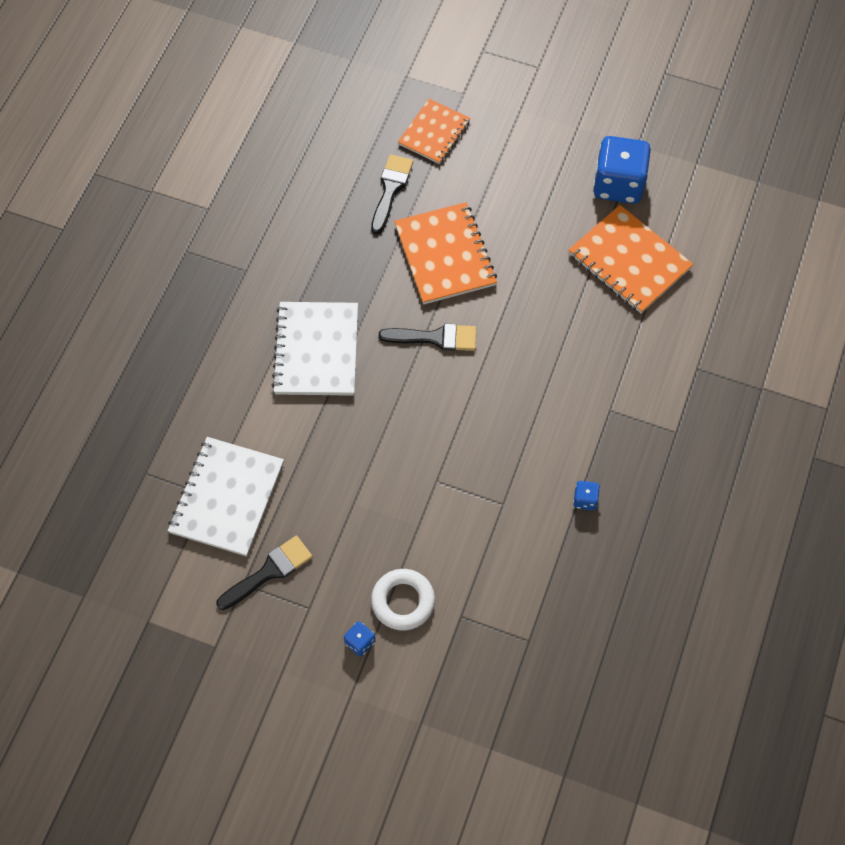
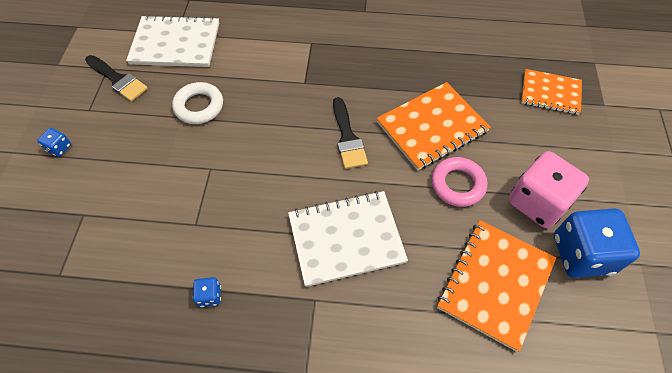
camera: 75 degrees right, 5 degrees down
white notebook [271,302,358,396] -> white notebook moved to [288,191,408,287]
black brush [371,154,413,234] -> none
white ring [371,569,435,630] -> white ring moved to [172,82,223,124]
none -> pink ring [431,157,487,207]
none -> pink dice [509,151,589,228]

